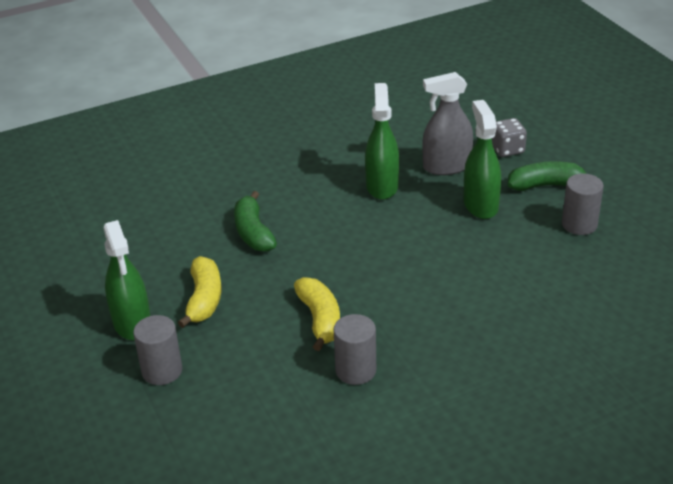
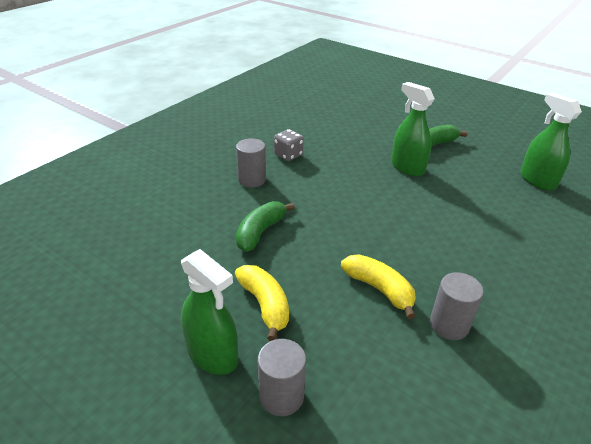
camera: 30 degrees left, 0 degrees up
green banana [234,191,277,252] -> green banana turned 75 degrees clockwise [236,201,295,252]
green spray bottle [365,83,399,200] -> green spray bottle moved to [521,93,582,190]
grey spray bottle [422,72,473,175] -> none
grey dice [492,118,527,157] -> grey dice moved to [274,129,304,161]
grey cylinder [562,173,604,235] -> grey cylinder moved to [236,138,266,188]

